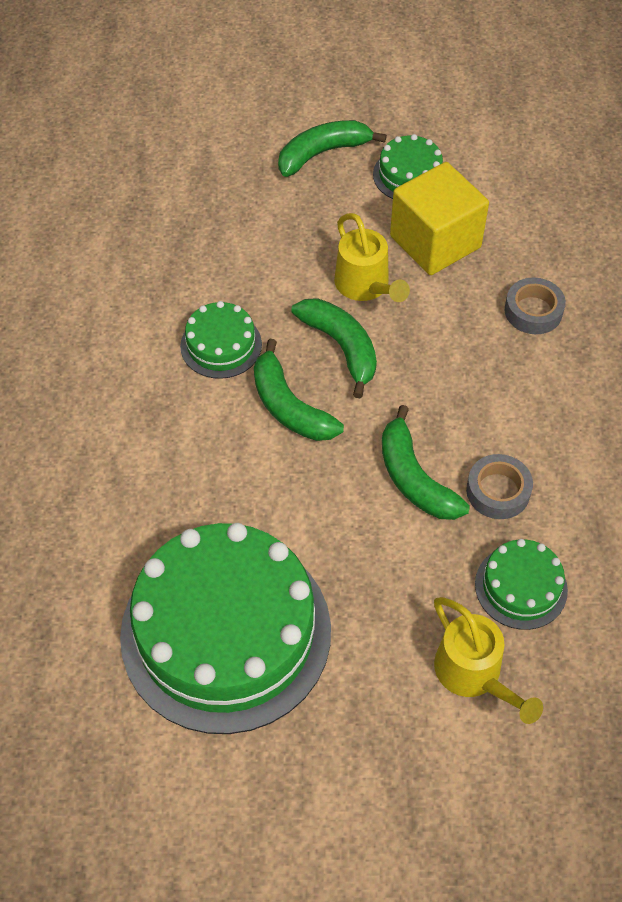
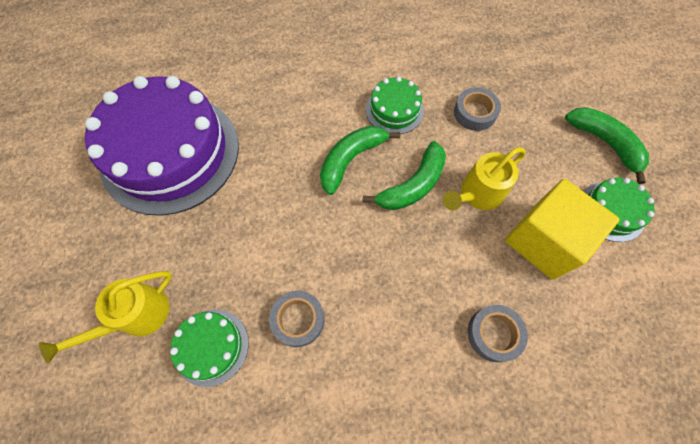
camera: 80 degrees right, 10 degrees up
green cake [120,523,331,734] -> purple cake [85,76,239,216]
green banana [382,405,470,520] -> none
none -> grey tape [454,87,501,131]

